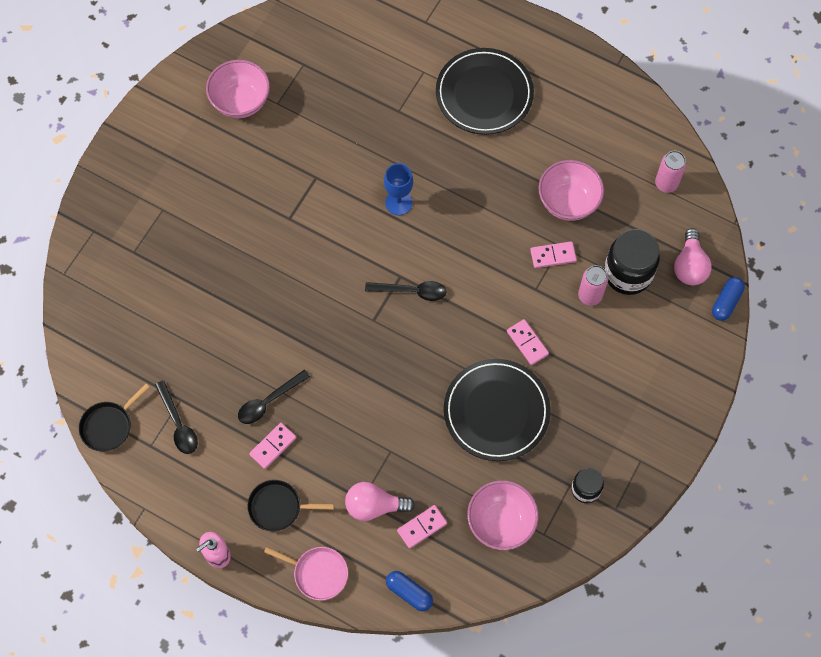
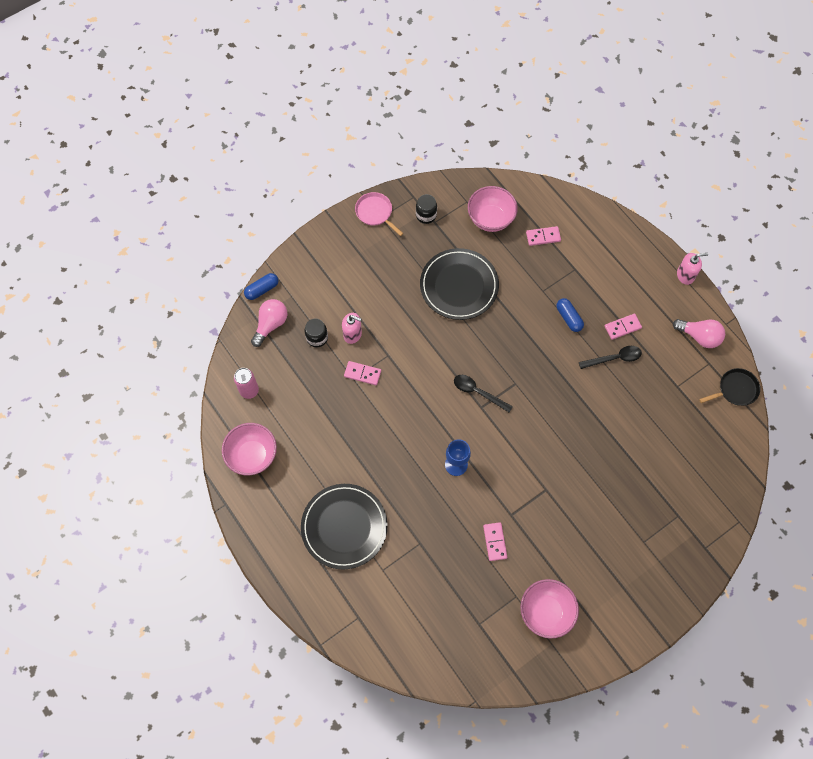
camera: 155 degrees left, 0 degrees up
black spoon [155,380,198,454] -> none
black pan [247,480,334,532] -> none
pink pan [264,547,348,600] -> pink pan moved to [355,192,404,236]
pink light bulb [345,482,415,521] -> pink light bulb moved to [673,319,725,348]
blue capsule [386,571,433,611] -> blue capsule moved to [556,298,584,332]
pink domino [507,319,549,365] -> pink domino moved to [483,522,507,561]
pink bowl [538,160,604,221] -> pink bowl moved to [222,423,277,475]
pink can [578,265,608,306] -> pink soap dispenser [342,313,362,344]
black jar [604,229,660,295] -> black jar [304,319,328,348], size x0.57

